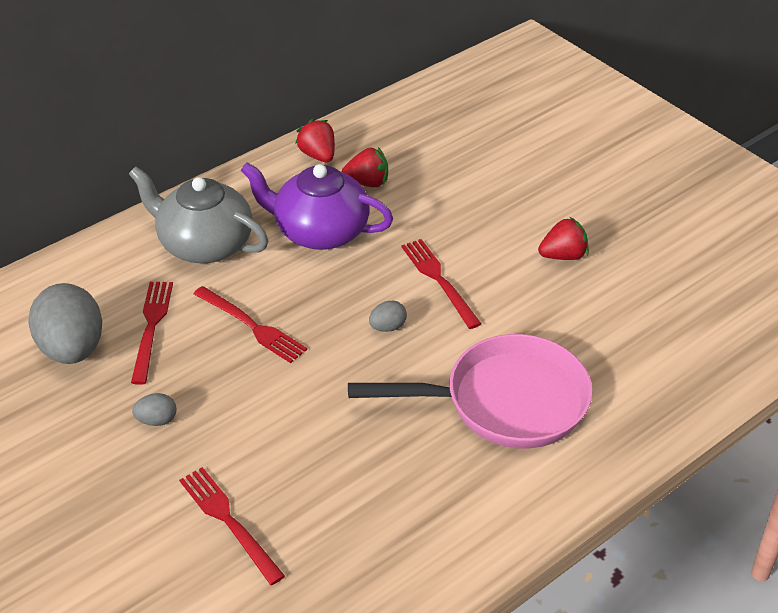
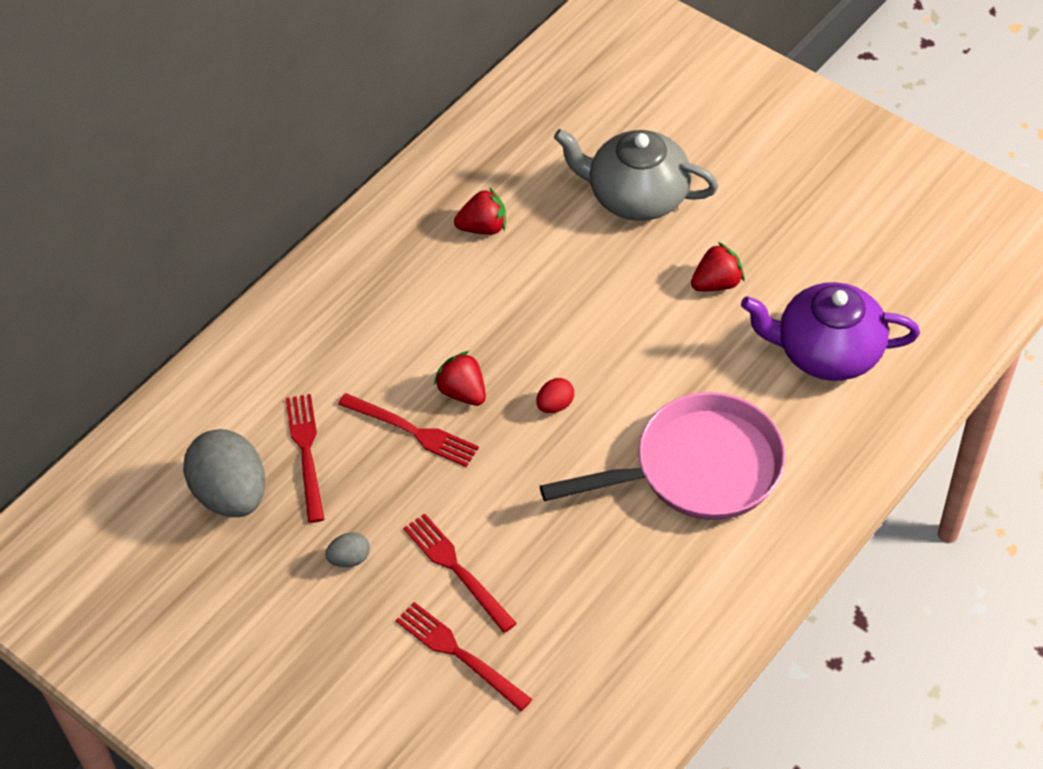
camera: 10 degrees left, 10 degrees up
grey teapot [129,166,268,263] -> grey teapot moved to [554,129,718,221]
purple teapot [240,162,393,250] -> purple teapot moved to [741,282,920,381]
red strawberry [295,119,335,162] -> red strawberry moved to [434,351,486,406]
grey egg [369,301,407,332] -> red egg [536,378,574,413]
red fork [401,239,481,329] -> red fork moved to [403,514,517,633]

